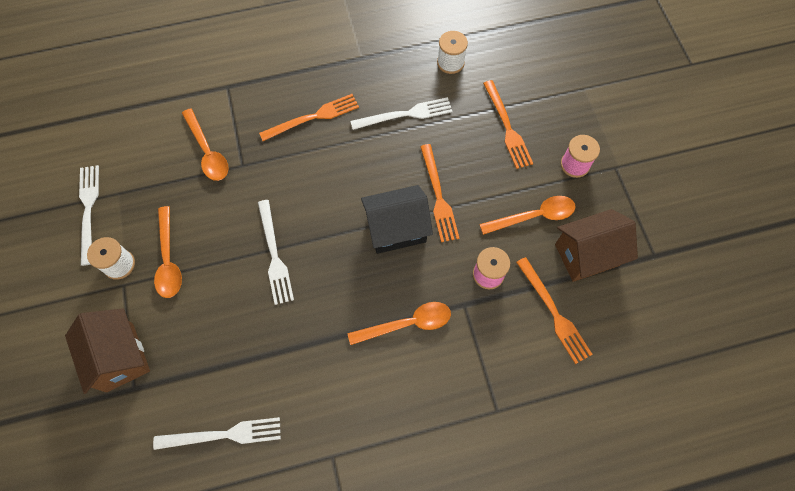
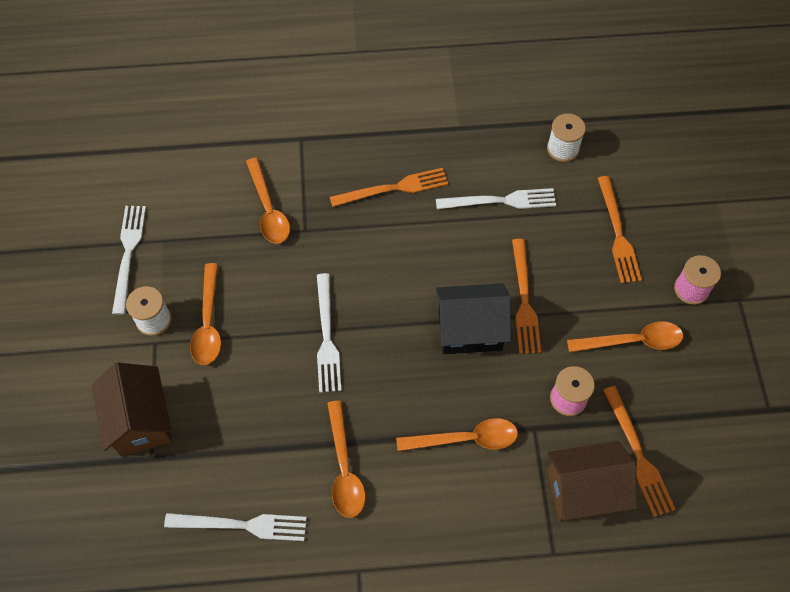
camera: 10 degrees right, 5 degrees down
brown house [555,209,638,282] -> brown house moved to [547,441,637,522]
none -> orange spoon [327,400,366,518]

